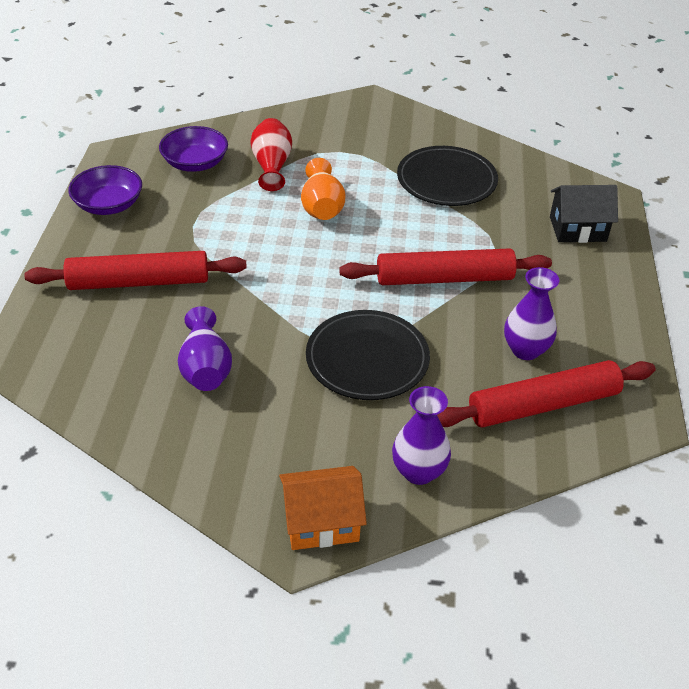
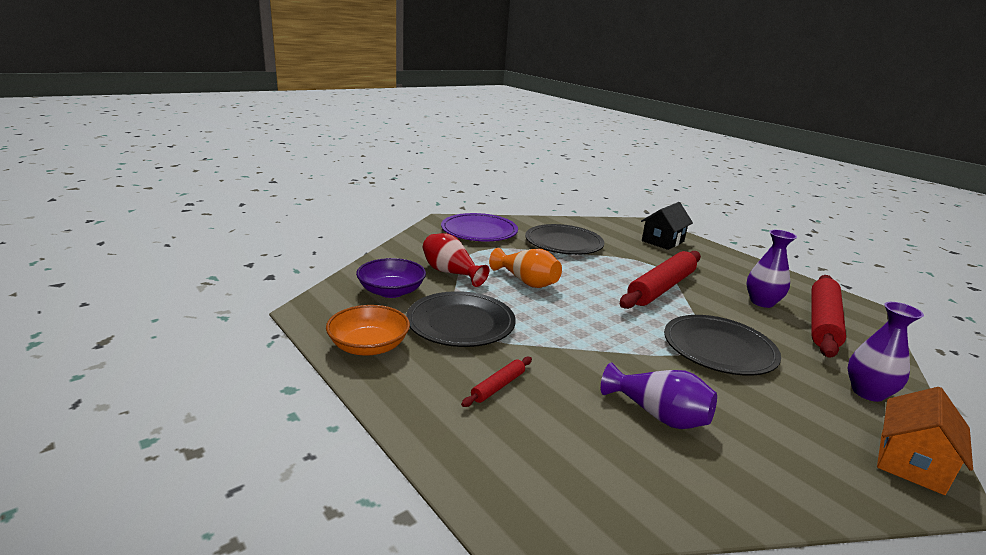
camera: 45 degrees left, 20 degrees down
red rolling pin [24,251,247,290] -> red rolling pin [461,357,532,407], size x0.45
purple bowl [68,165,142,215] -> orange bowl [326,305,410,356]
none -> black plate [406,291,516,347]
none -> purple plate [441,213,518,241]

